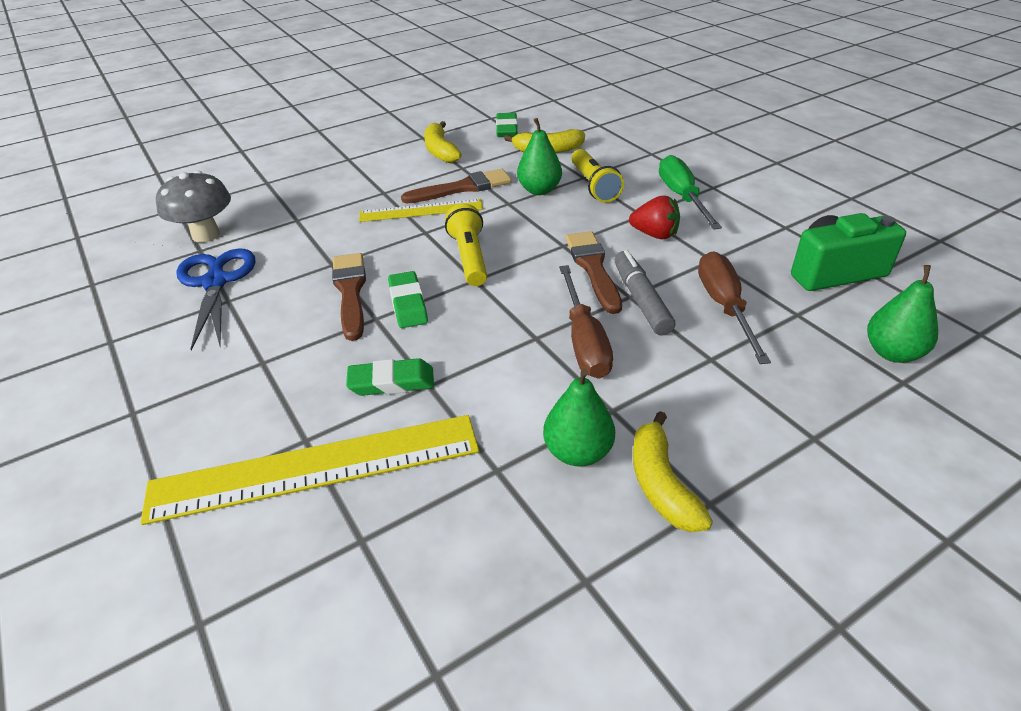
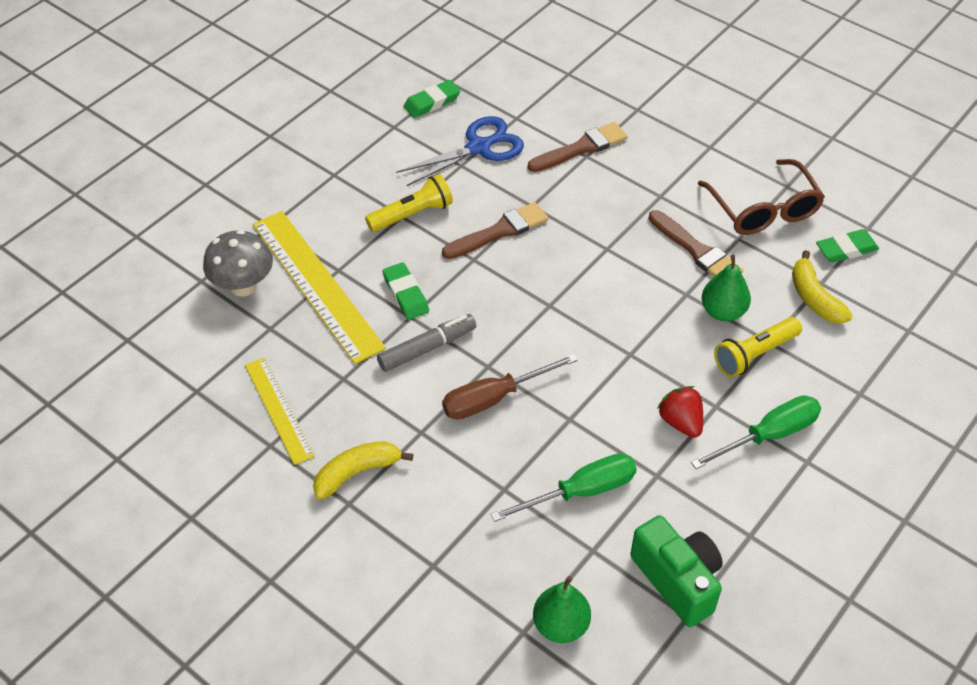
camera: 70 degrees right, 10 degrees up
grey mushroom [156,171,231,242] -> grey mushroom moved to [203,230,273,297]
yellow ruler [359,199,483,222] -> yellow ruler moved to [245,357,315,465]
green eraser [388,271,428,328] -> green eraser moved to [403,80,461,118]
yellow banana [424,121,462,163] -> brown glasses [698,159,825,235]
yellow flashlight [445,204,487,286] -> yellow flashlight moved to [365,174,453,232]
green pear [543,369,615,467] -> none
brown brush [565,231,622,314] -> brown brush moved to [528,122,628,172]
grey marker [614,250,675,335] -> grey marker moved to [377,314,476,372]
red strawberry [629,195,680,239] -> red strawberry turned 150 degrees clockwise [657,386,703,438]
brown screwdriver [698,251,771,364] -> green screwdriver [491,453,637,522]

